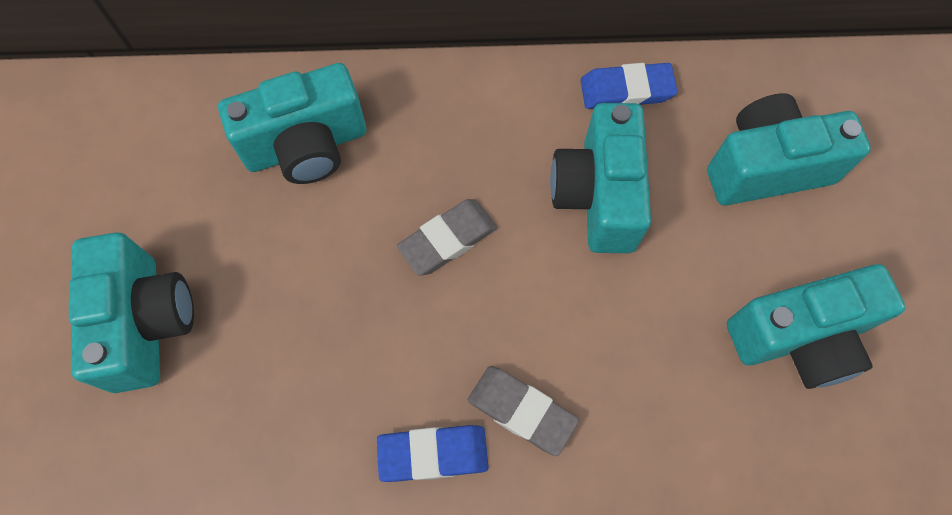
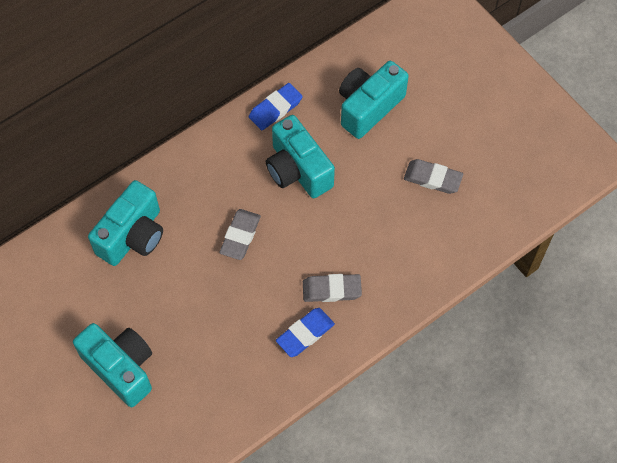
camera: 35 degrees left, 5 degrees down
turquoise camera [727,264,905,389] -> grey eraser [404,159,463,194]

